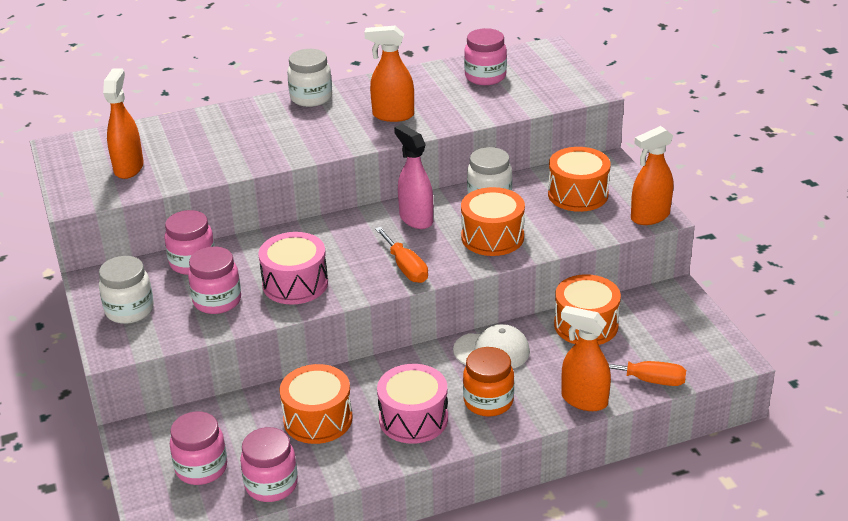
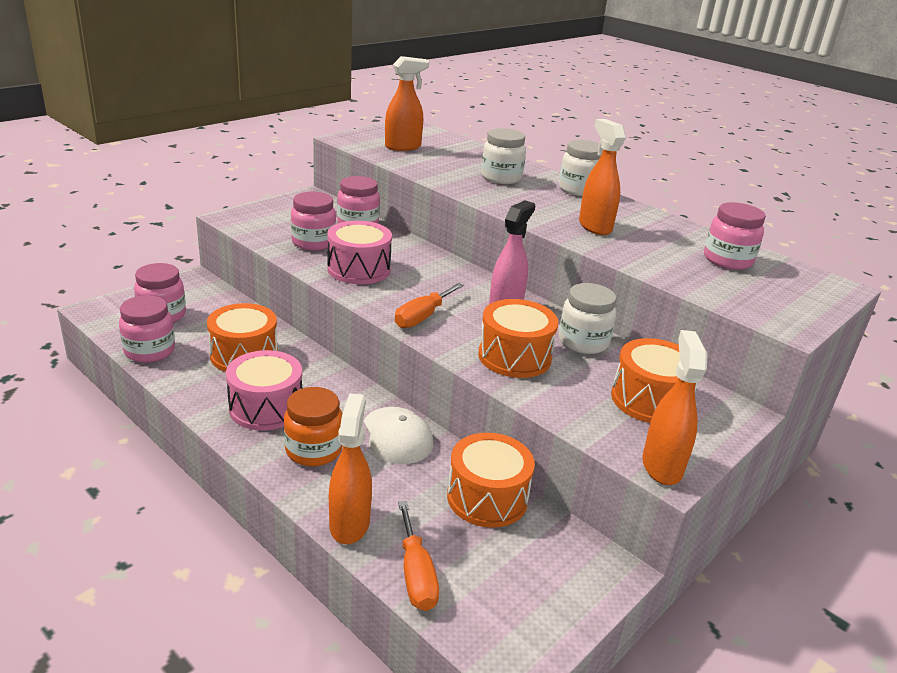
camera: 60 degrees right, 5 degrees down
white jar [99,256,154,324] -> white jar moved to [481,128,526,184]
orange spray bottle [631,126,673,225] -> orange spray bottle turned 60 degrees clockwise [642,330,707,485]

